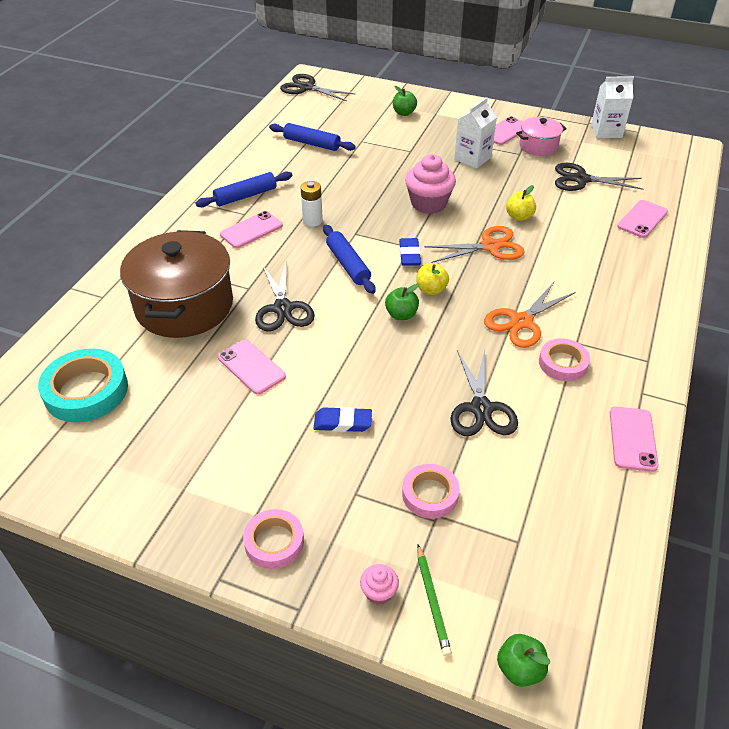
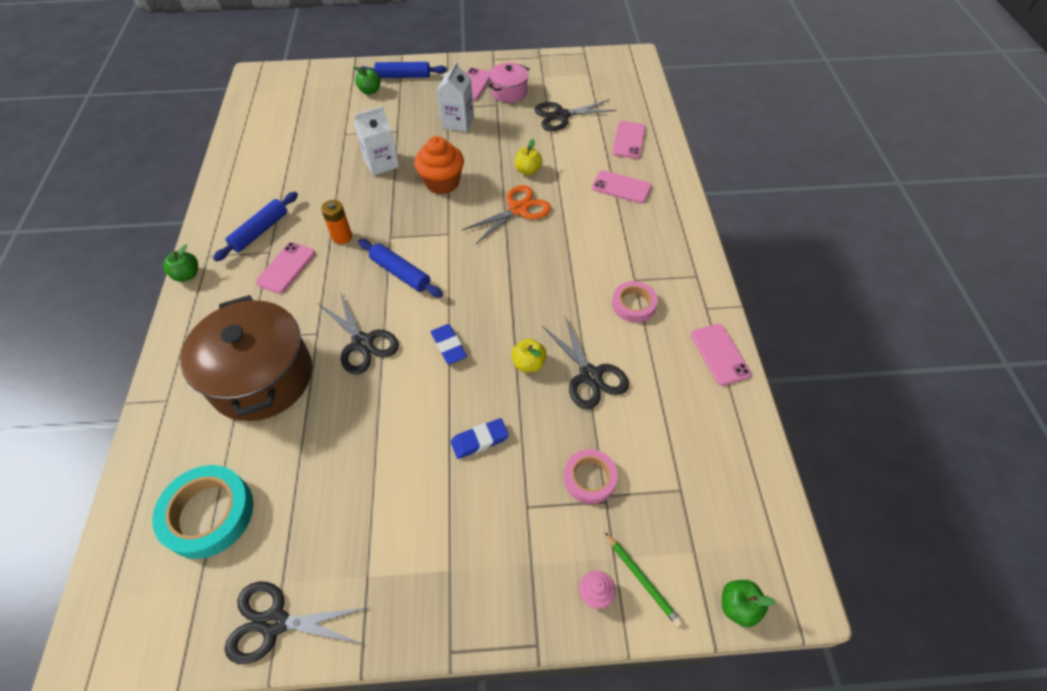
camera: 25 degrees left, 10 degrees up
pink phone [218,340,286,395] -> pink phone moved to [592,170,652,203]
pink tape [243,509,304,569] -> none
blue rolling pin [269,123,356,151] -> blue rolling pin moved to [360,62,447,78]
black scissors [280,74,356,101] -> black scissors moved to [225,582,370,664]
white battery [301,181,323,227] -> orange battery [321,200,352,244]
green apple [385,284,419,320] -> green apple moved to [163,245,198,282]
blue eraser [399,238,421,266] -> blue eraser moved to [431,324,467,364]
pink cupcake [405,154,456,214] -> orange cupcake [414,136,464,194]
yellow apple [416,263,449,295] -> yellow apple moved to [511,339,547,372]
orange scissors [484,282,575,348] -> none
white carton [591,76,634,138] -> white carton moved to [354,106,399,176]

